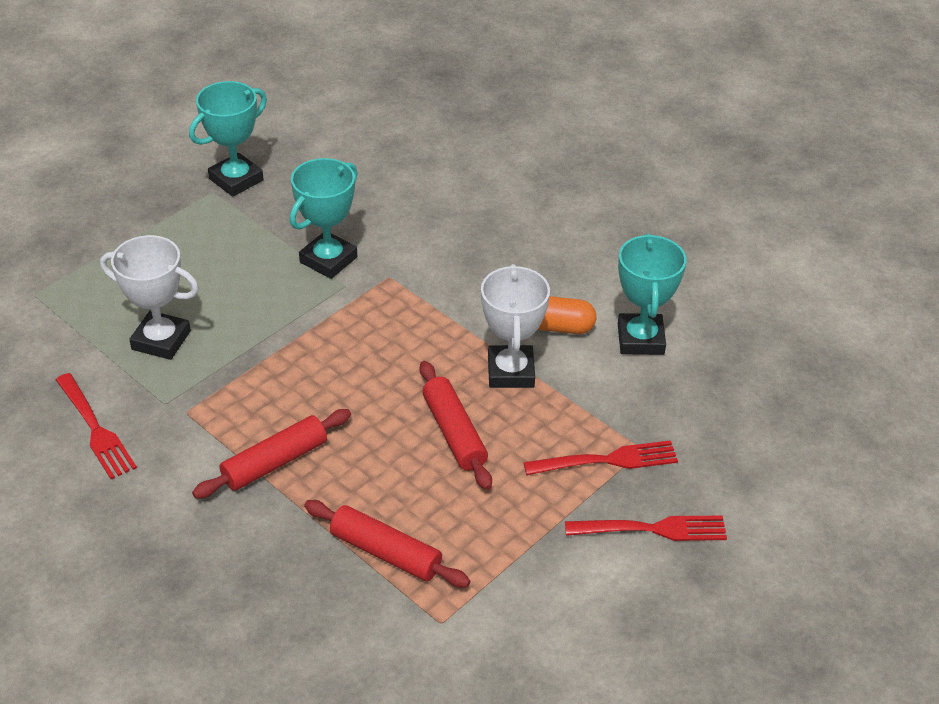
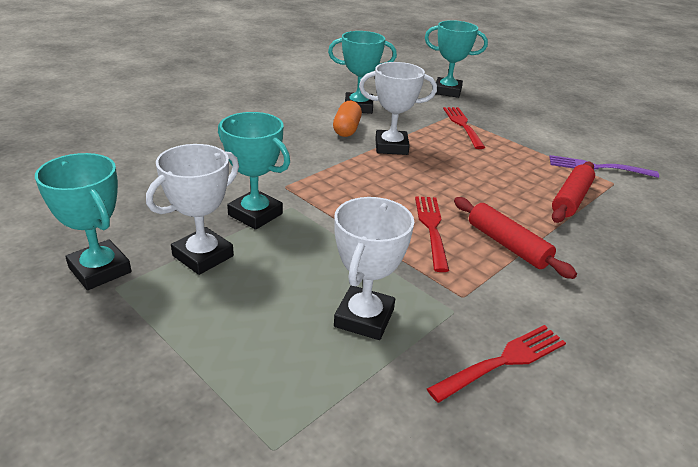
camera: 90 degrees left, 10 degrees down
red rolling pin [420,361,492,490] -> none
red fork [565,515,727,541] -> red fork moved to [415,196,449,272]
none -> white trophy [146,144,239,275]
none -> turquoise trophy [425,20,488,98]
none -> purple fork [549,155,659,178]

